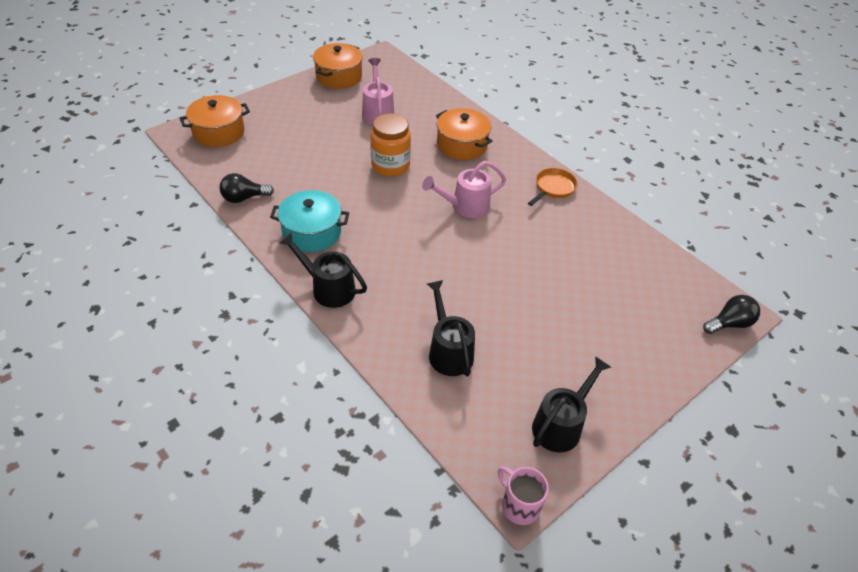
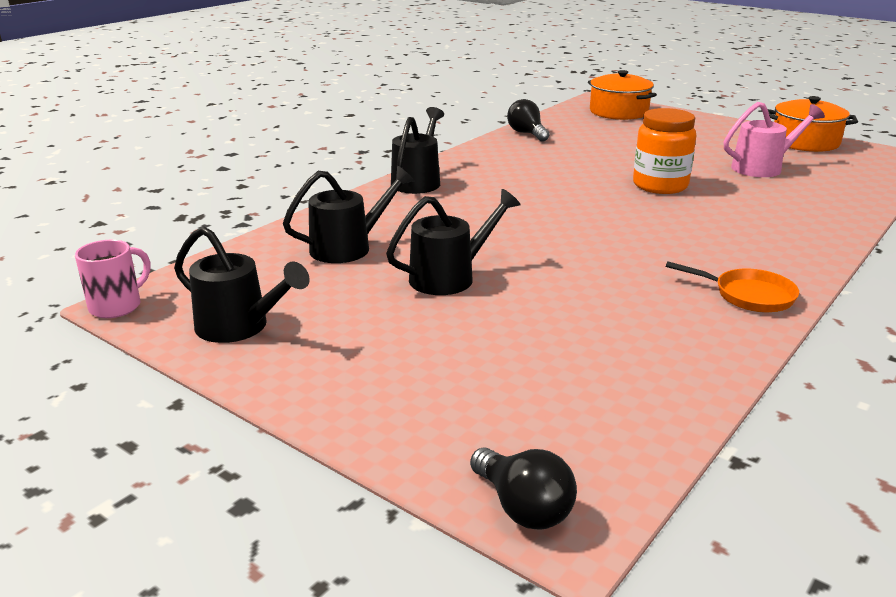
camera: 80 degrees right, 20 degrees down
turquoise pot [270,190,349,252] -> none
pink watering can [422,161,506,218] -> none
orange pot [436,108,492,160] -> none
none -> black watering can [386,189,520,295]

